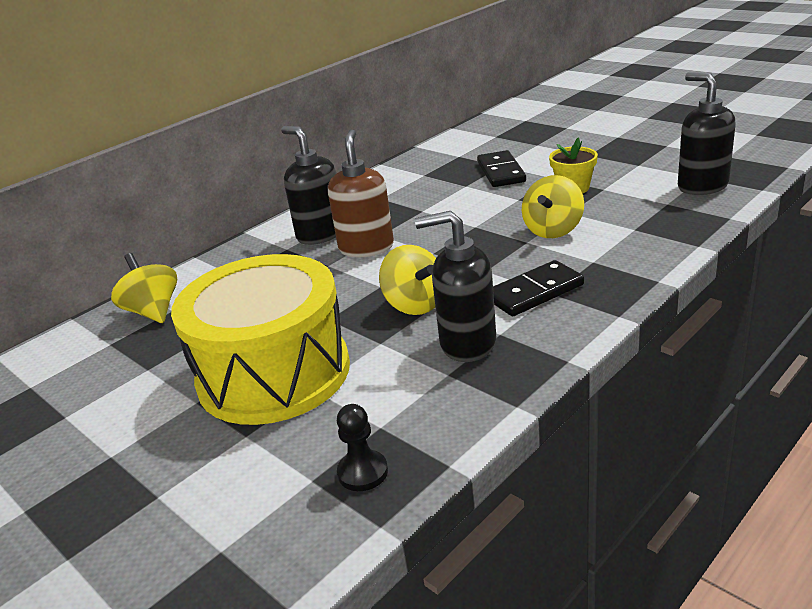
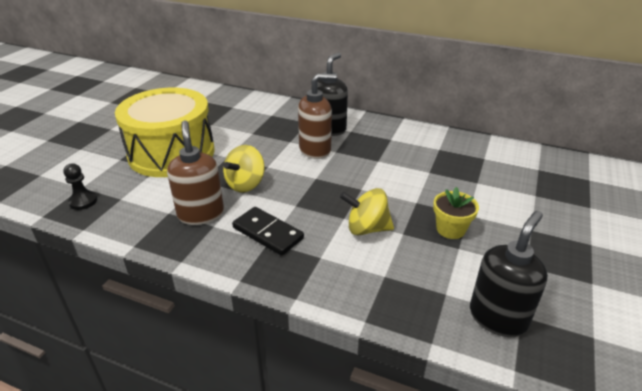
camera: 65 degrees right, 5 degrees up
yellow spinning top [111,253,177,323] -> none
black soap dispenser [415,211,496,362] -> brown soap dispenser [167,120,224,225]
black domino [477,150,526,187] -> none

